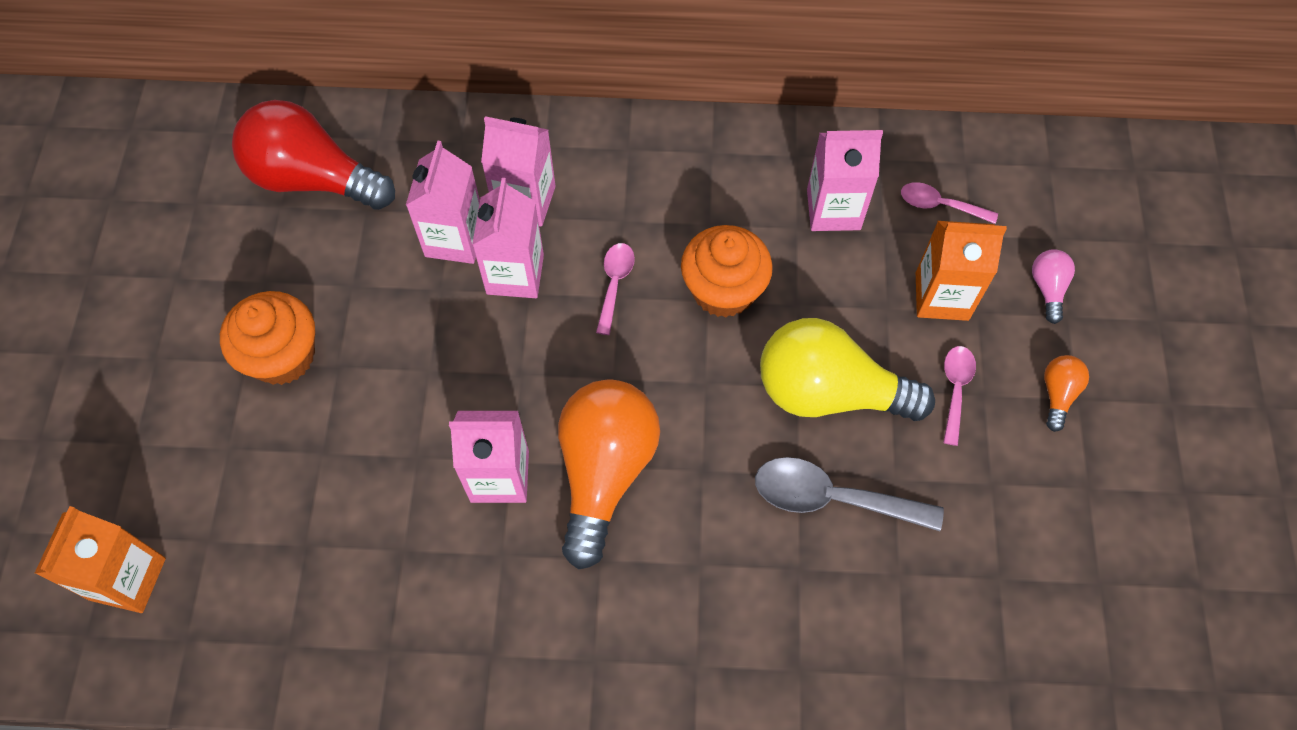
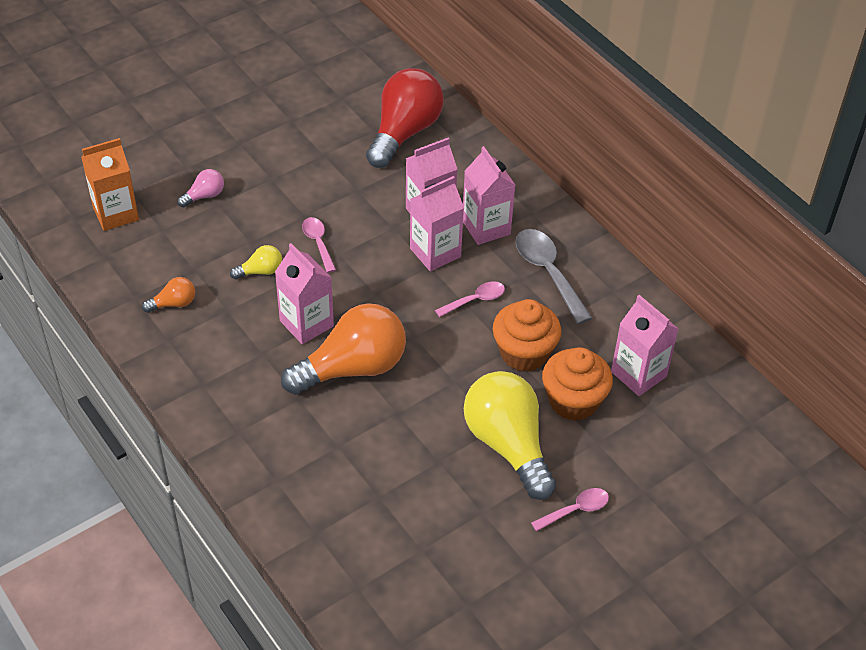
camera: 50 degrees right, 15 degrees down
orange cupcake [220,291,315,385] -> orange cupcake moved to [542,347,613,421]
red light bulb [232,100,395,210] -> red light bulb turned 45 degrees clockwise [366,68,444,168]
grey spoon [755,457,944,531] -> grey spoon moved to [515,229,592,324]
pink spoon [901,182,998,224] -> pink spoon moved to [302,217,336,273]
orange carton [916,221,1007,321] -> none
pink light bulb [1032,249,1075,324] -> pink light bulb moved to [177,169,224,208]
orange light bulb [1044,355,1089,432] -> orange light bulb moved to [142,277,195,313]
none -> yellow light bulb [230,245,282,280]

